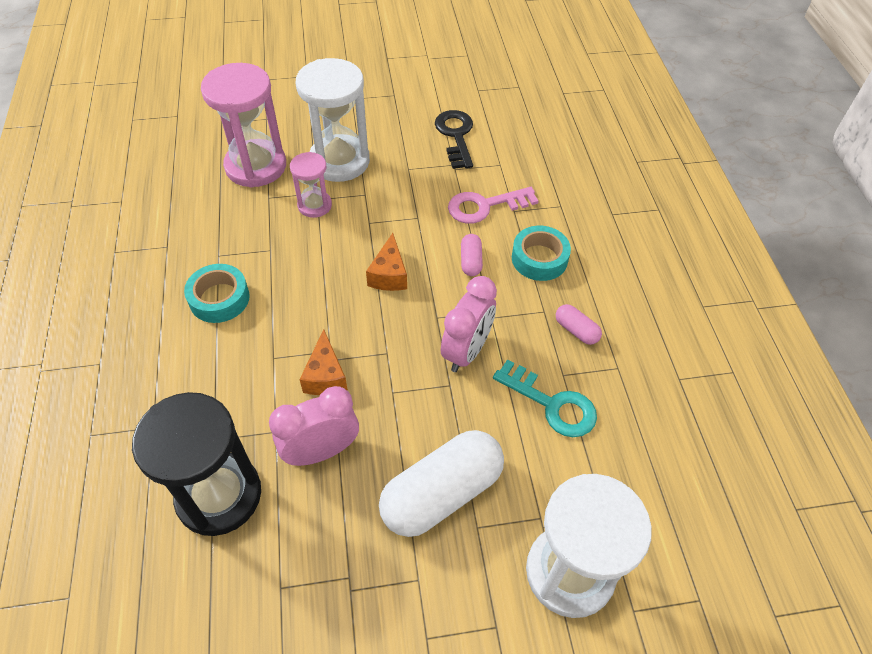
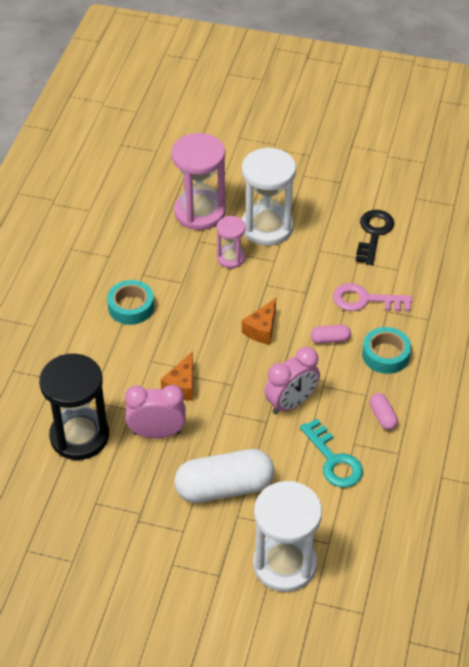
camera: 25 degrees right, 5 degrees down
pink capsule [461,234,483,276] -> pink capsule turned 60 degrees clockwise [311,325,351,344]

